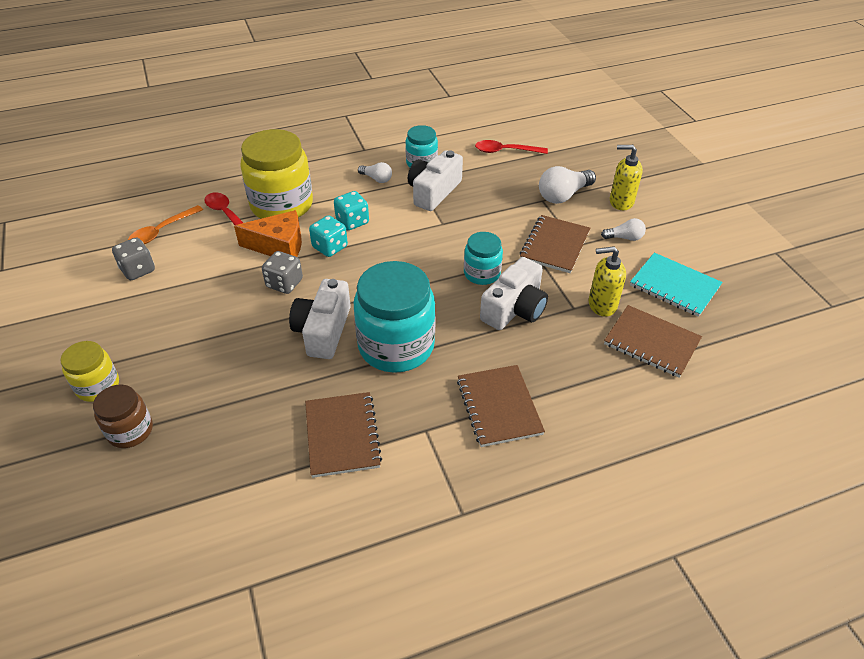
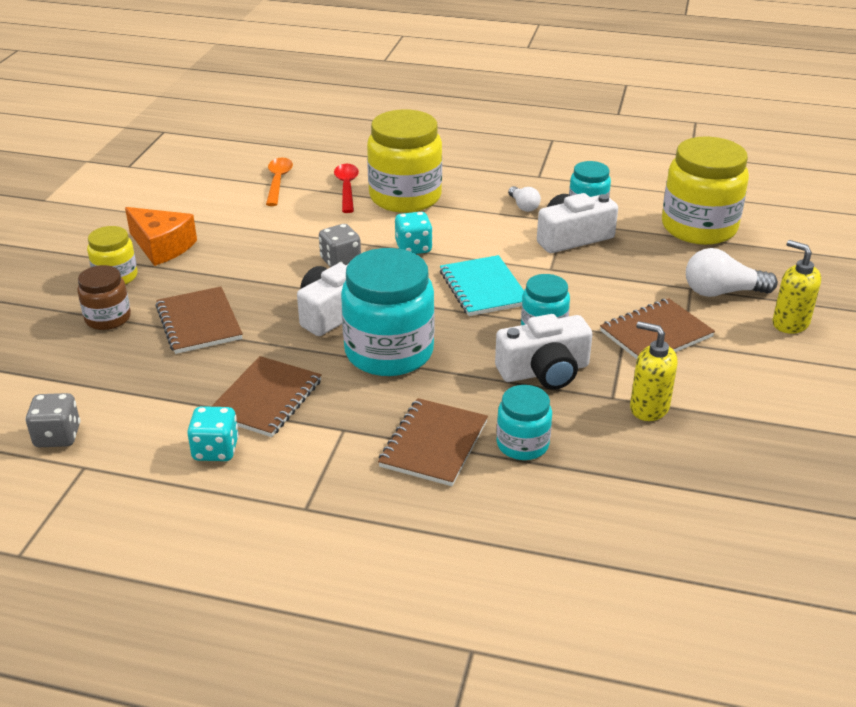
camera: 35 degrees right, 10 degrees down
grey dice [112,237,155,280] -> grey dice moved to [25,393,80,447]
orange spoon [128,205,203,244] -> orange spoon turned 105 degrees clockwise [266,157,293,206]
orange cheese [234,210,302,257] -> orange cheese moved to [125,207,197,266]
turquoise dice [334,191,369,230] -> turquoise dice moved to [187,406,239,461]
red spoon [475,140,548,154] -> yellow jar [662,137,749,245]
white light bulb [601,218,646,241] -> none
brown notebook [604,305,702,378] -> brown notebook moved to [155,286,243,354]
turquoise notebook [630,253,722,317] -> turquoise notebook moved to [440,255,524,316]
none -> turquoise jar [496,385,552,460]

